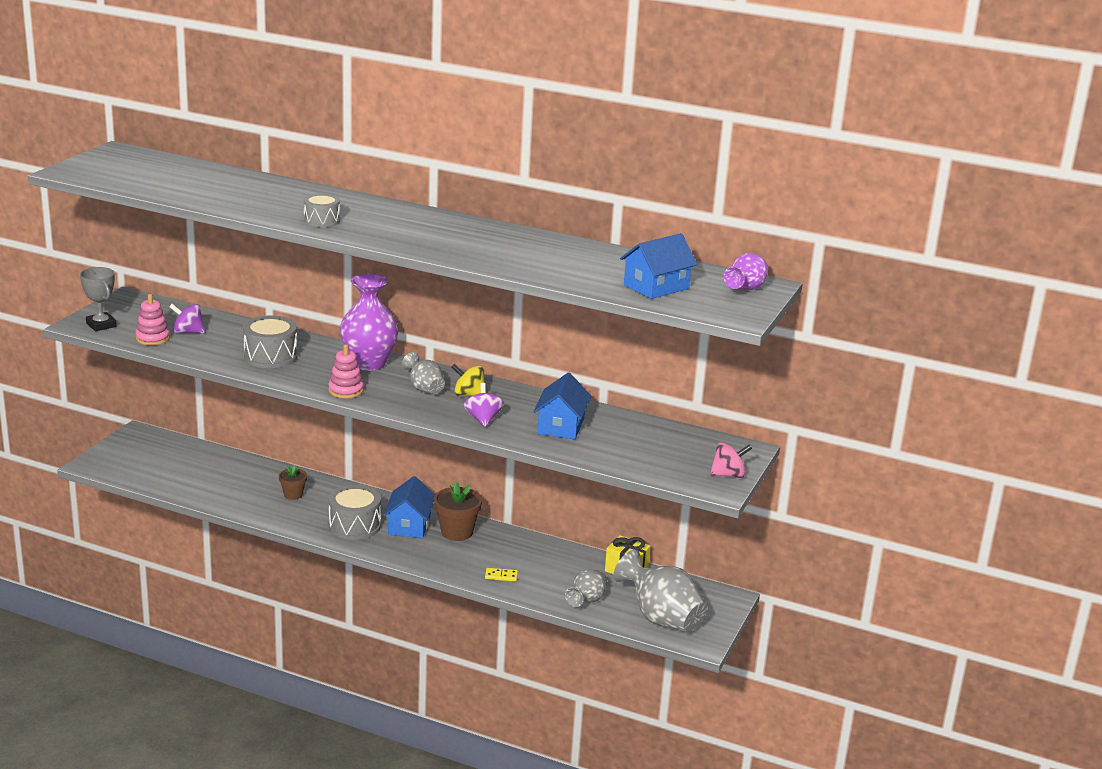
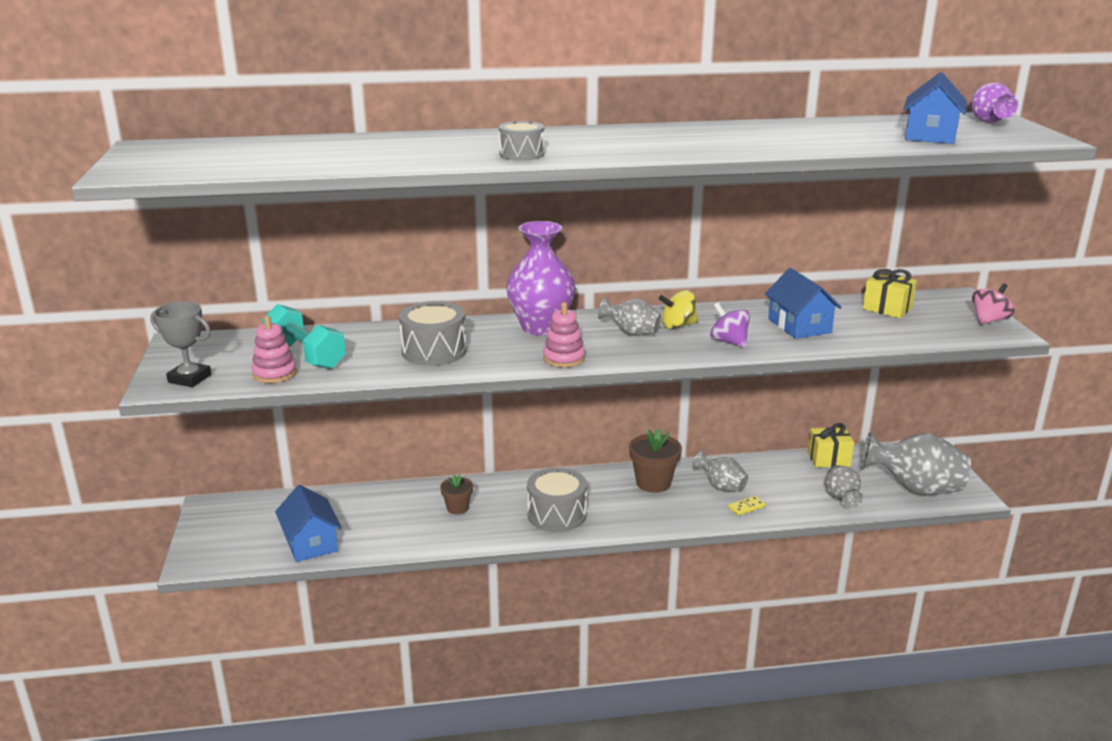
camera: 30 degrees left, 0 degrees up
purple spinning top [169,304,205,334] -> turquoise dumbbell [262,304,346,369]
blue house [383,476,435,538] -> blue house moved to [275,485,342,562]
none -> grey vase [692,450,748,492]
none -> yellow gift [863,269,917,318]

